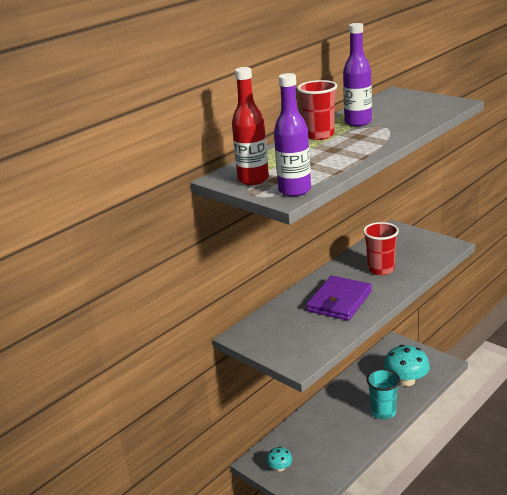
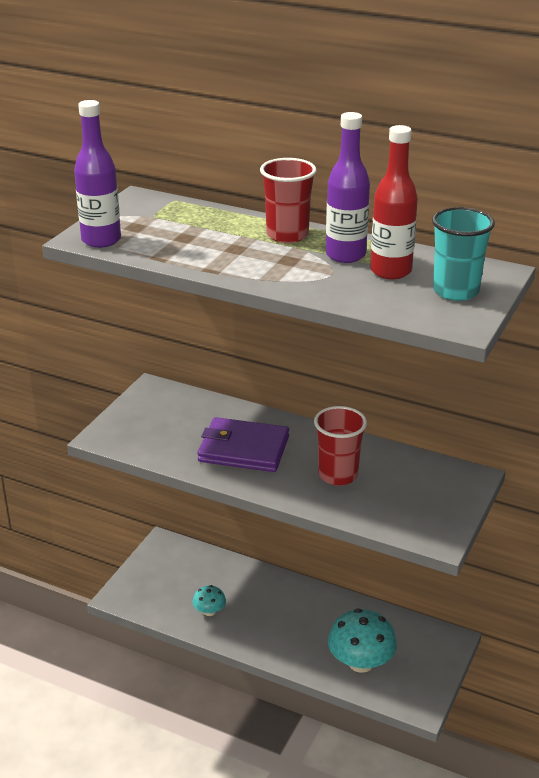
camera: 70 degrees right, 5 degrees up
red bottle [232,67,269,185] -> red bottle moved to [370,125,418,279]
turquoise mushroom [266,447,292,471] -> turquoise mushroom moved to [193,585,226,616]
turquoise cup [366,369,400,419] -> turquoise cup moved to [432,207,495,301]

